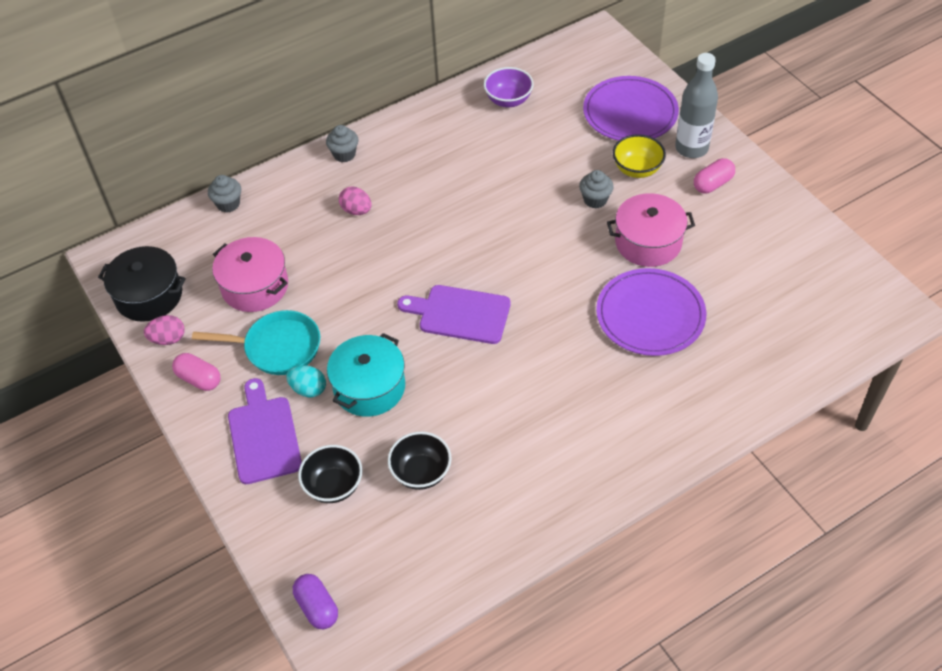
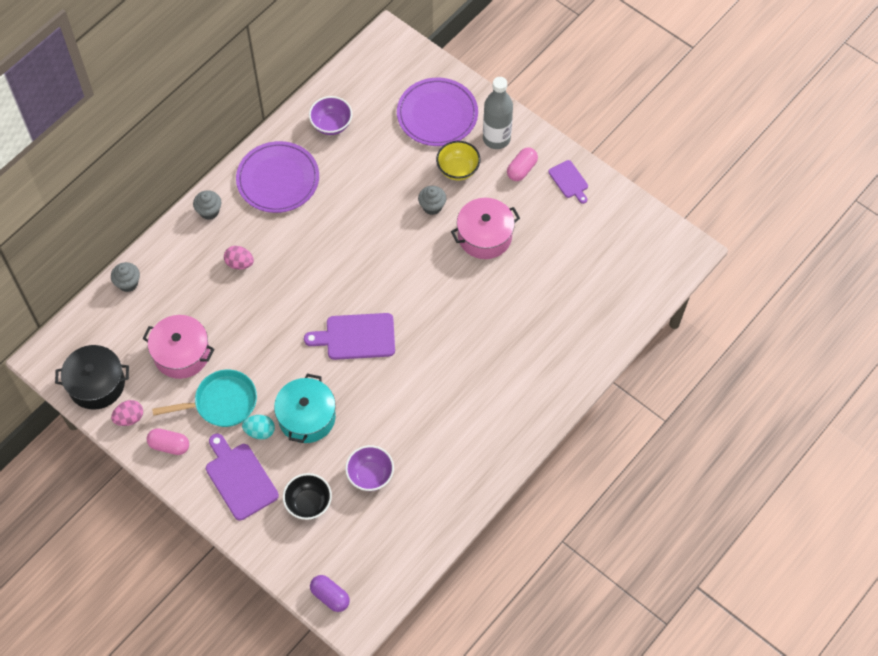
camera: 20 degrees left, 10 degrees up
black bowl [388,431,452,490] -> purple bowl [345,445,394,491]
purple plate [596,268,706,356] -> purple plate moved to [236,141,319,213]
none -> purple cutting board [548,160,588,204]

